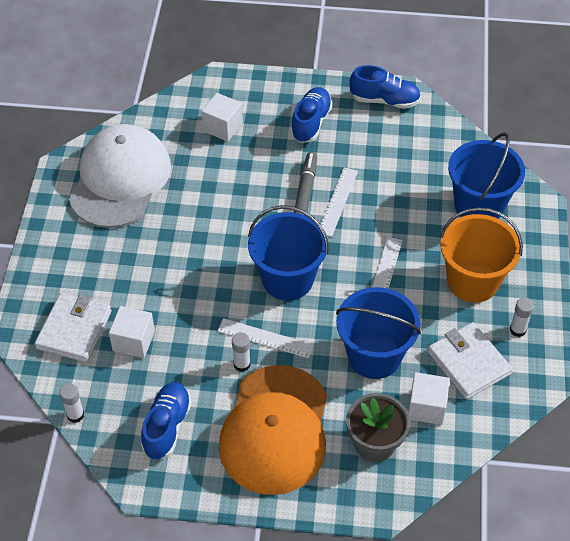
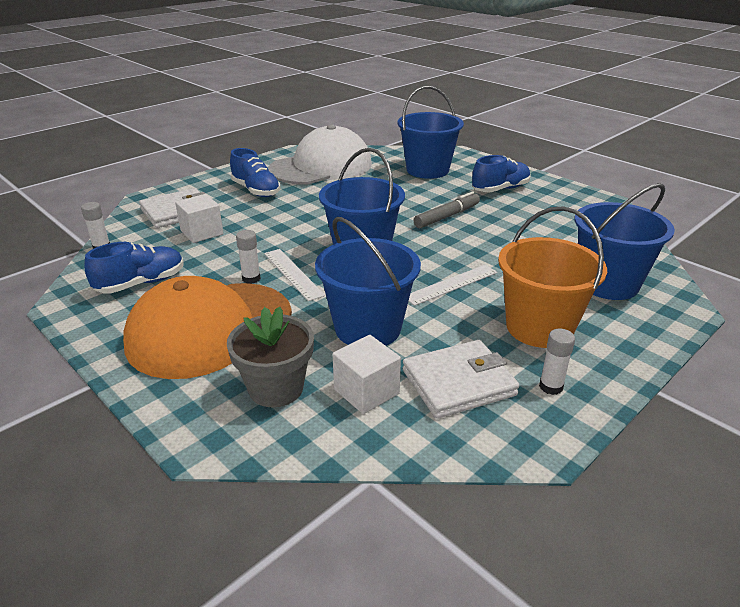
camera: 40 degrees right, 20 degrees down
white cube [201,93,243,142] -> blue bucket [398,86,464,179]
white ruler [321,167,358,237] -> none
blue shoe [349,65,421,109] -> blue shoe moved to [230,148,280,197]
white wallet [428,322,513,399] -> white wallet turned 60 degrees clockwise [403,340,520,419]

